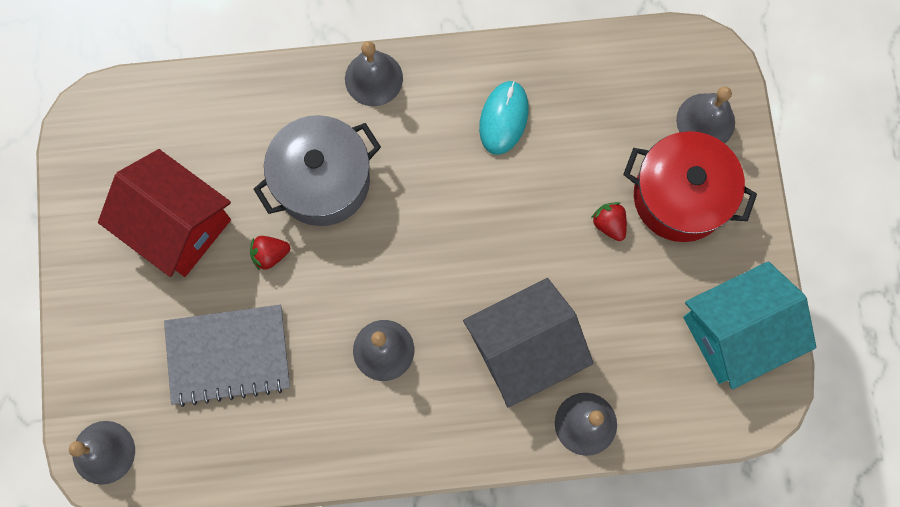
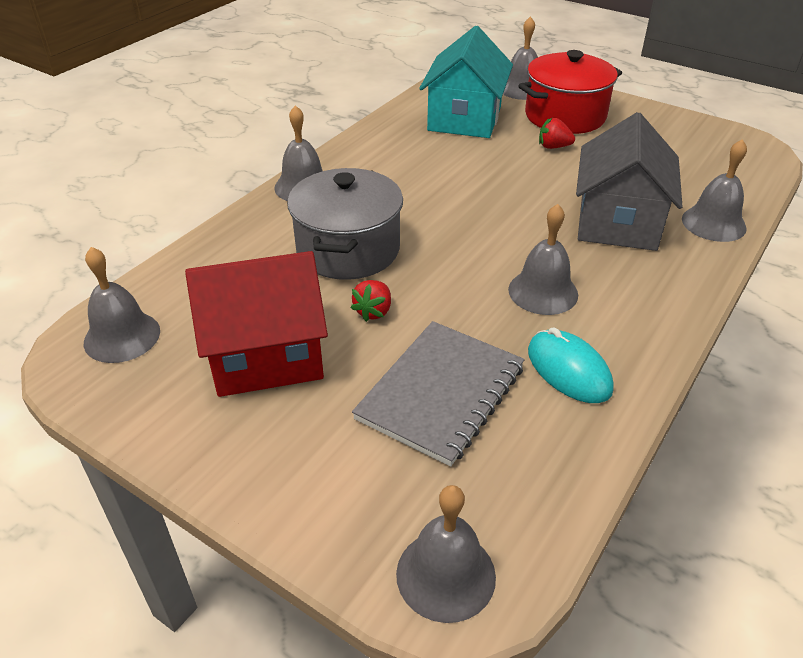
camera: 50 degrees left, 35 degrees down
turquoise mouse [479,81,529,155] -> turquoise mouse moved to [528,327,614,403]
turquoise house [683,261,816,389] -> turquoise house moved to [419,26,513,138]
none -> grey bell [84,247,160,363]

